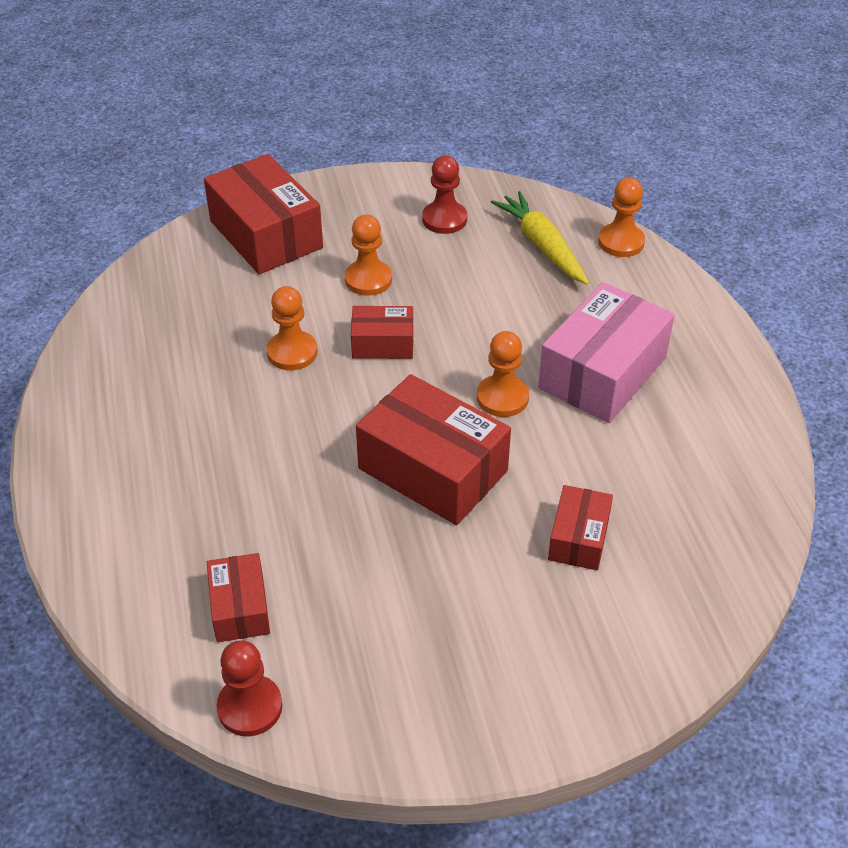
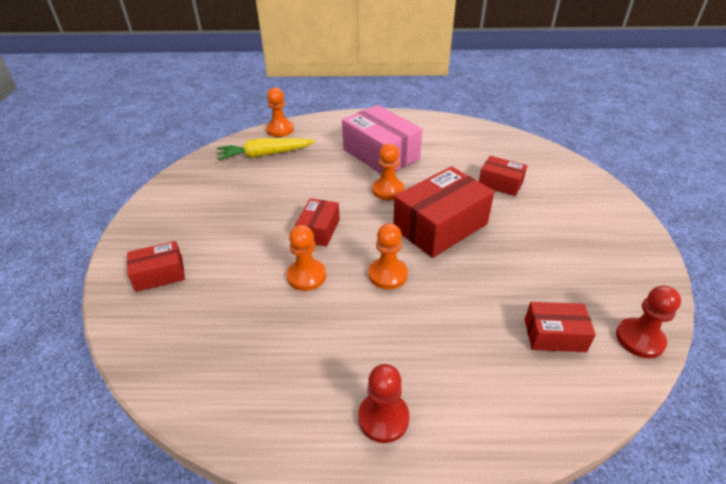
camera: 75 degrees left, 5 degrees down
red box [204,154,323,274] -> red box [127,241,185,292], size x0.54
orange pawn [345,214,392,296] -> orange pawn moved to [369,223,408,289]
red pawn [422,155,467,234] -> red pawn moved to [358,364,409,443]

